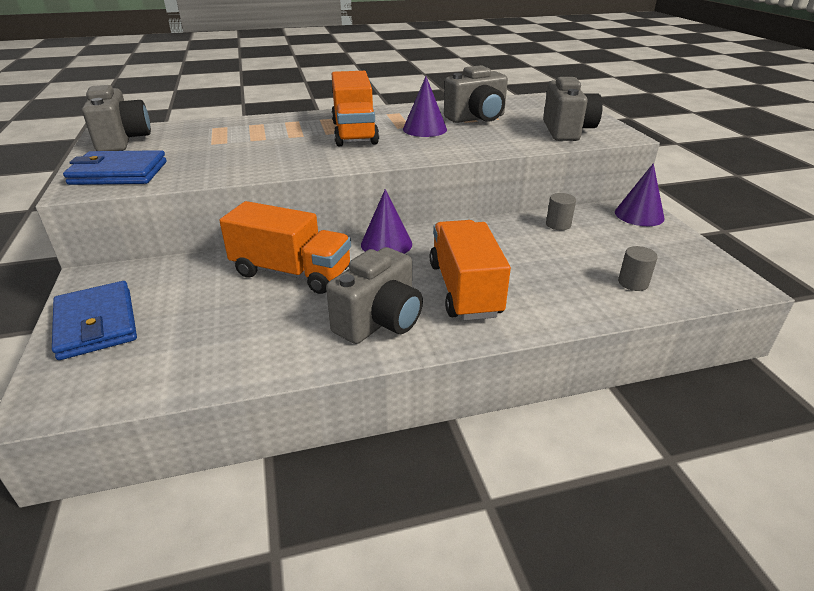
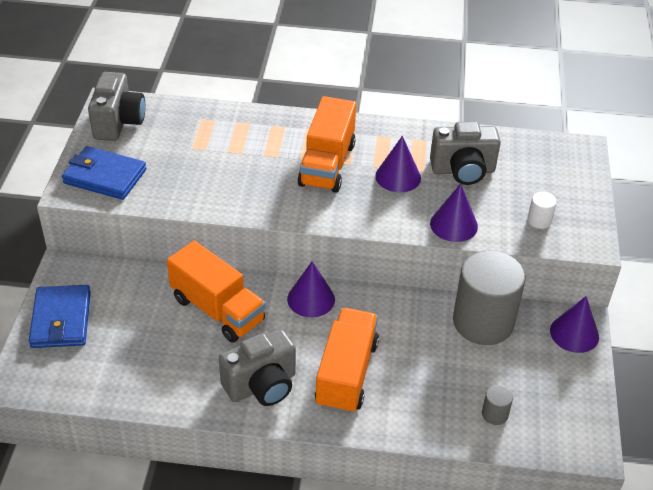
camera: 20 degrees right, 10 degrees up
grey camera [543,77,603,141] -> white cylinder [527,192,557,229]
grey cylinder [546,193,576,230] -> grey cylinder [453,251,526,345], size x2.49
none -> purple cone [430,183,478,242]

